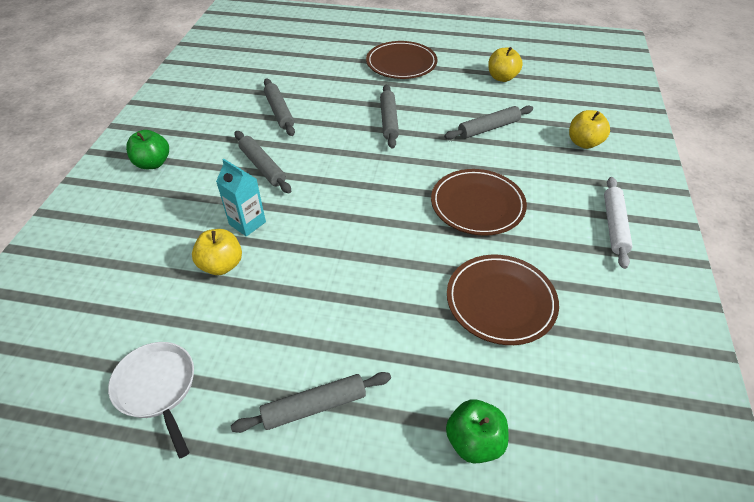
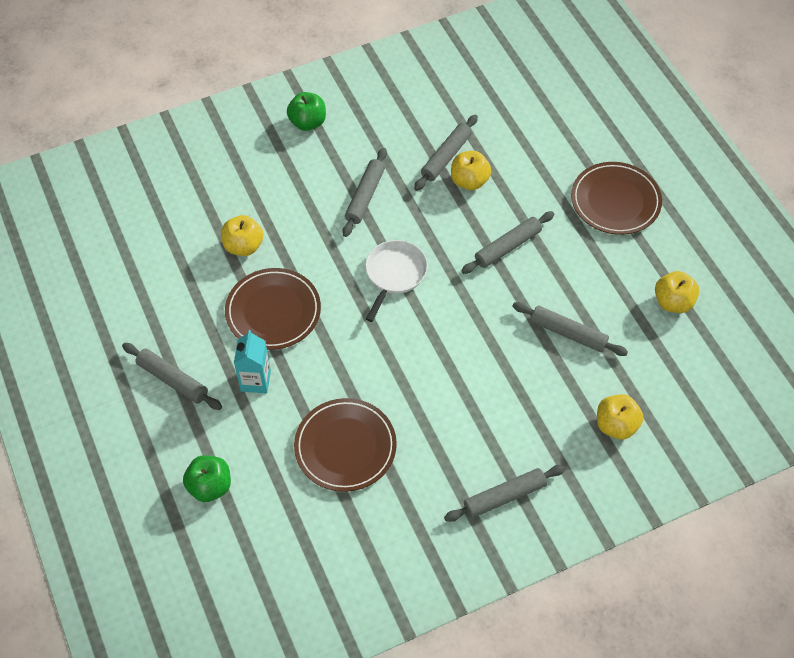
camera: 55 degrees right, 10 degrees up
white pan [108,342,194,458] -> white pan moved to [365,240,428,322]
turquoise carton [216,159,266,236] -> turquoise carton moved to [234,330,271,393]
brown plate [431,169,527,236] -> brown plate moved to [225,268,321,350]
white rolling pin [604,177,633,269] -> grey rolling pin [444,465,565,522]
none -> yellow apple [451,151,491,190]

